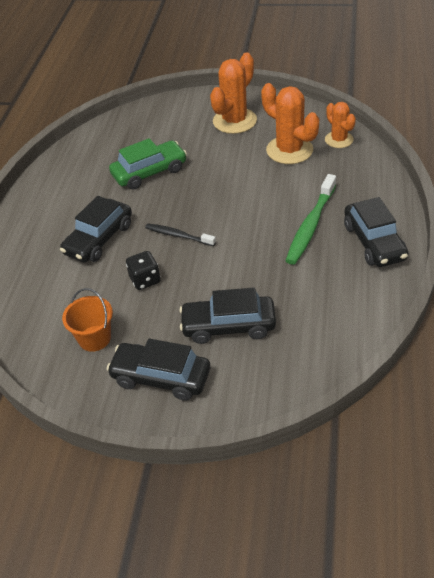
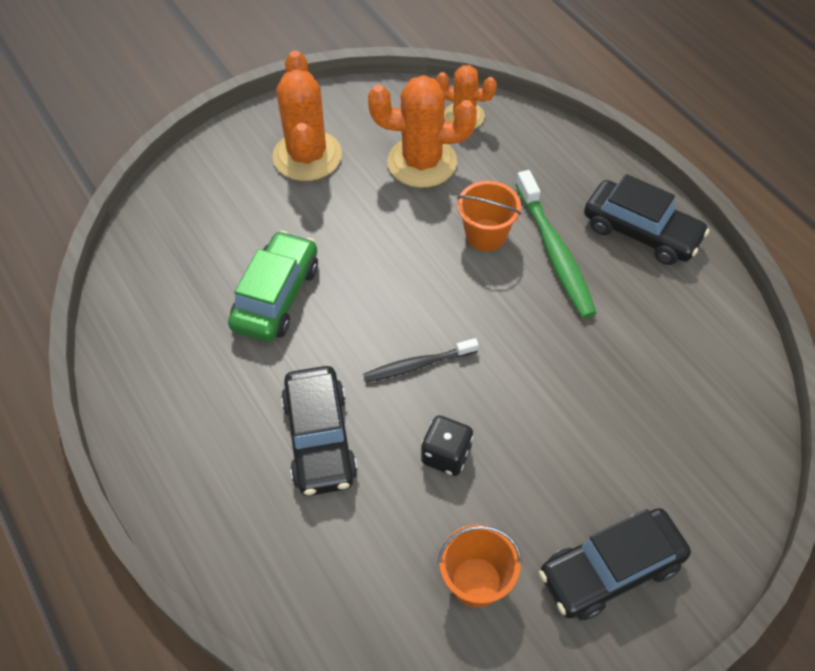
camera: 45 degrees left, 10 degrees up
black car [179,288,276,344] -> none
none -> orange bucket [457,181,521,251]

